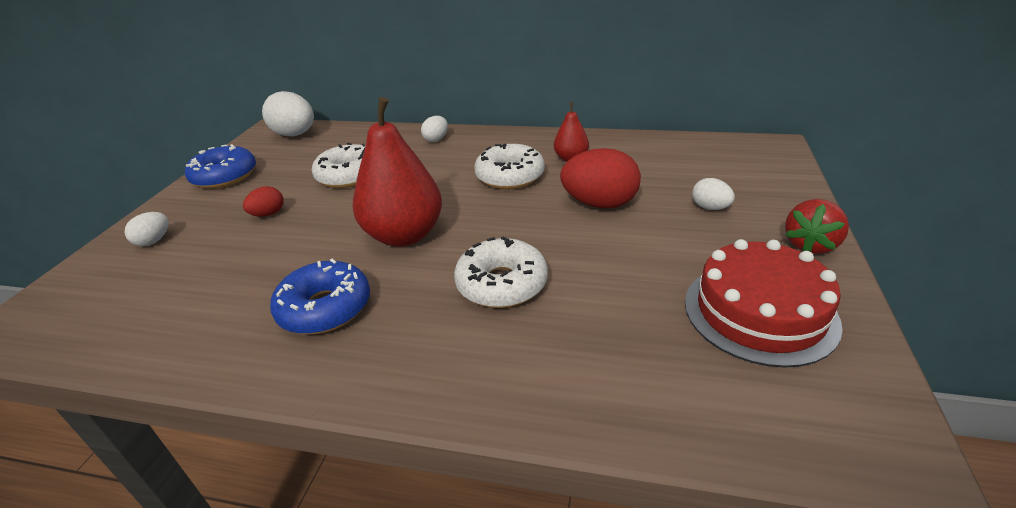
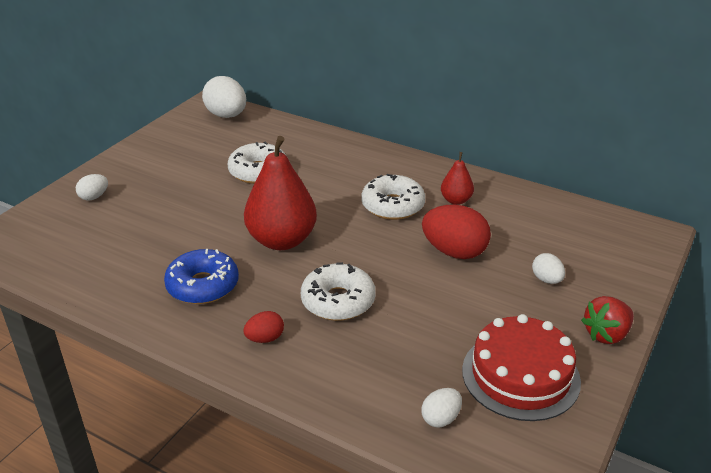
camera: 15 degrees right, 0 degrees up
blue donut [185,144,256,189] -> none
red egg [243,186,284,217] -> red egg moved to [243,311,284,343]
white egg [421,116,448,142] -> white egg moved to [421,388,462,428]

